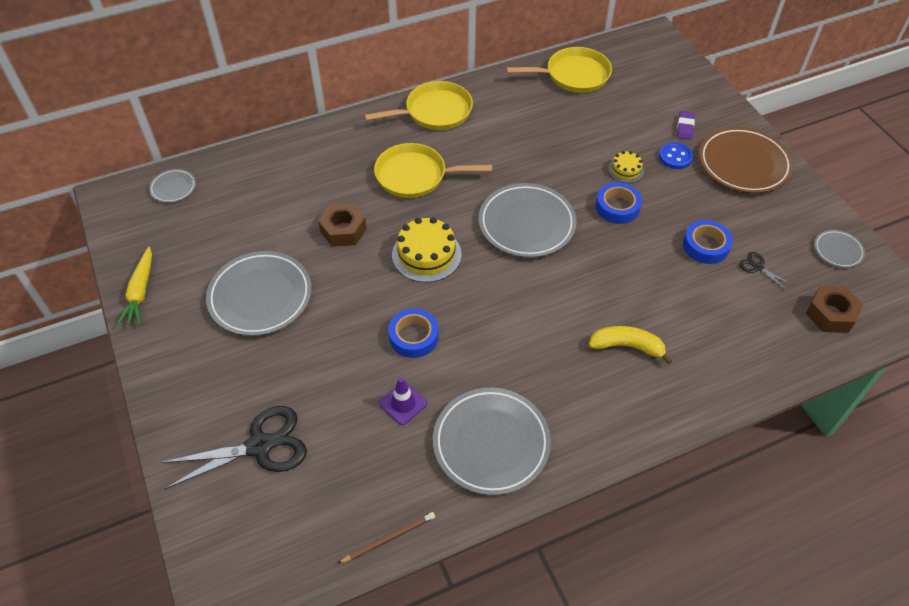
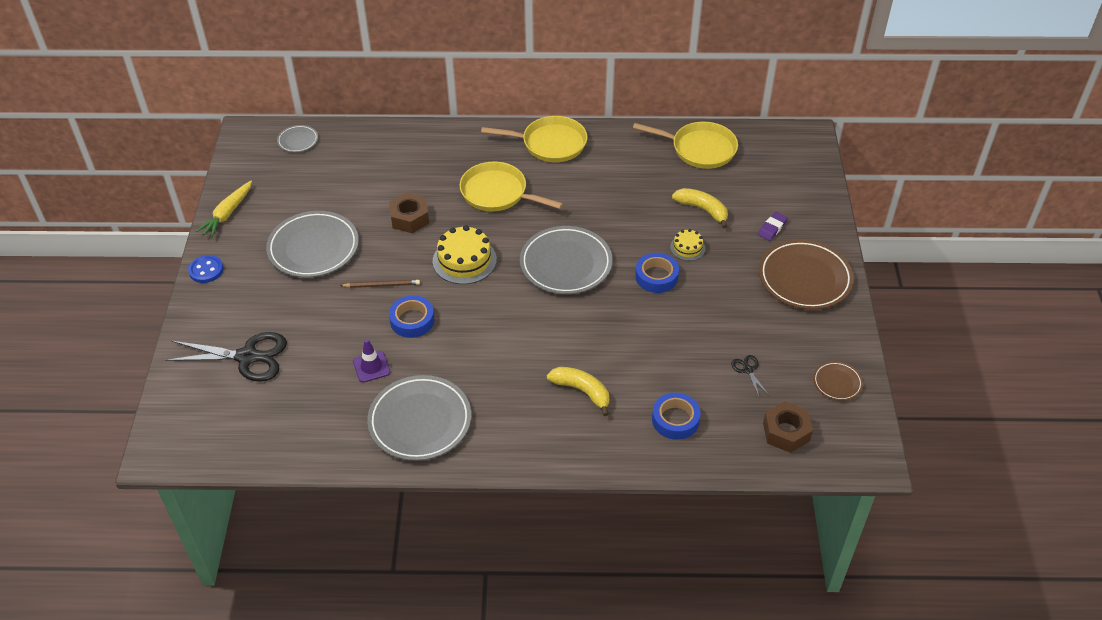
camera: 25 degrees right, 5 degrees down
brown pencil [337,512,435,564] -> brown pencil moved to [340,280,420,288]
blue button [659,142,693,169] -> blue button moved to [188,255,223,283]
blue tape [683,220,733,264] -> blue tape moved to [652,393,701,440]
grey plate [815,230,865,268] -> brown plate [813,361,863,401]
none -> yellow banana [672,188,728,228]

